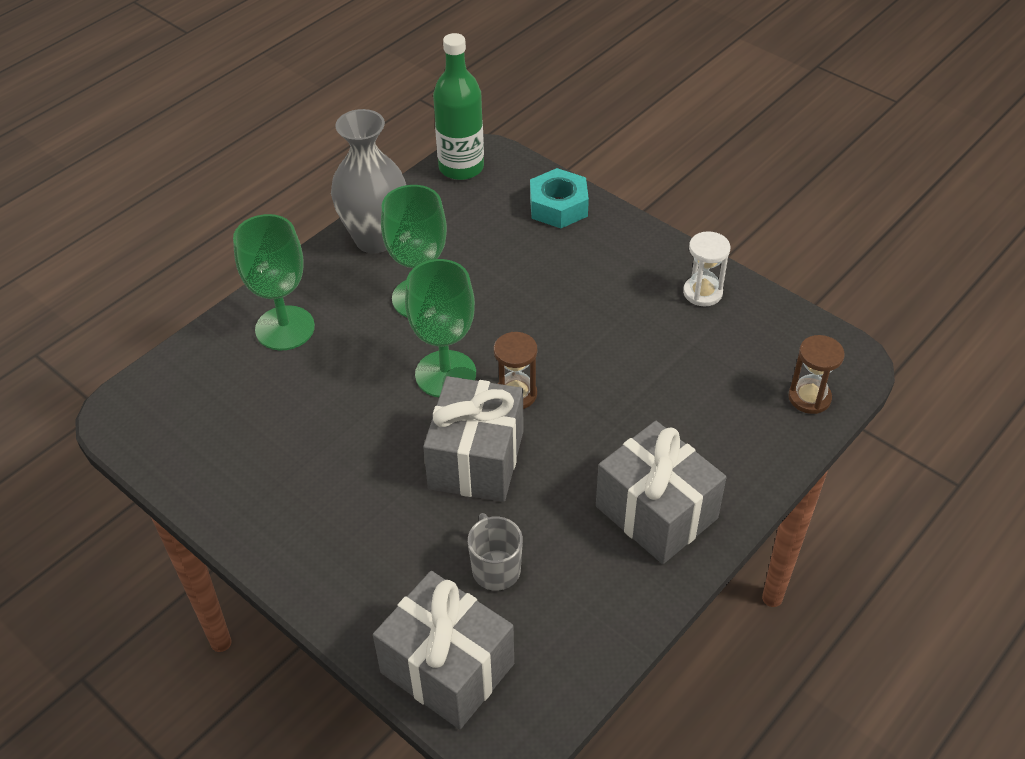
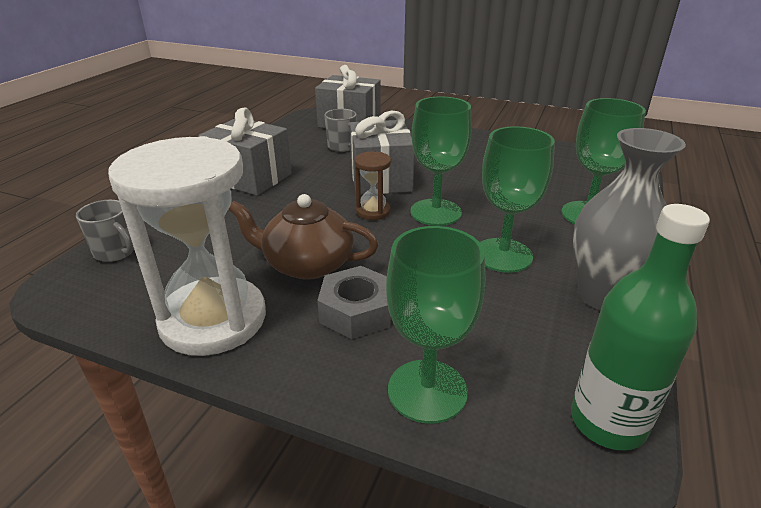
camera: 160 degrees right, 15 degrees down
turquoise nut [530,168,589,228] -> green goblet [386,226,485,424]
white hourglass [683,231,730,306] -> white hourglass [108,136,266,356], size x2.25
brown hourglass [788,335,845,414] -> grey mug [76,200,134,262]
none -> brown teapot [228,194,379,280]
none -> grey nut [317,266,391,339]

